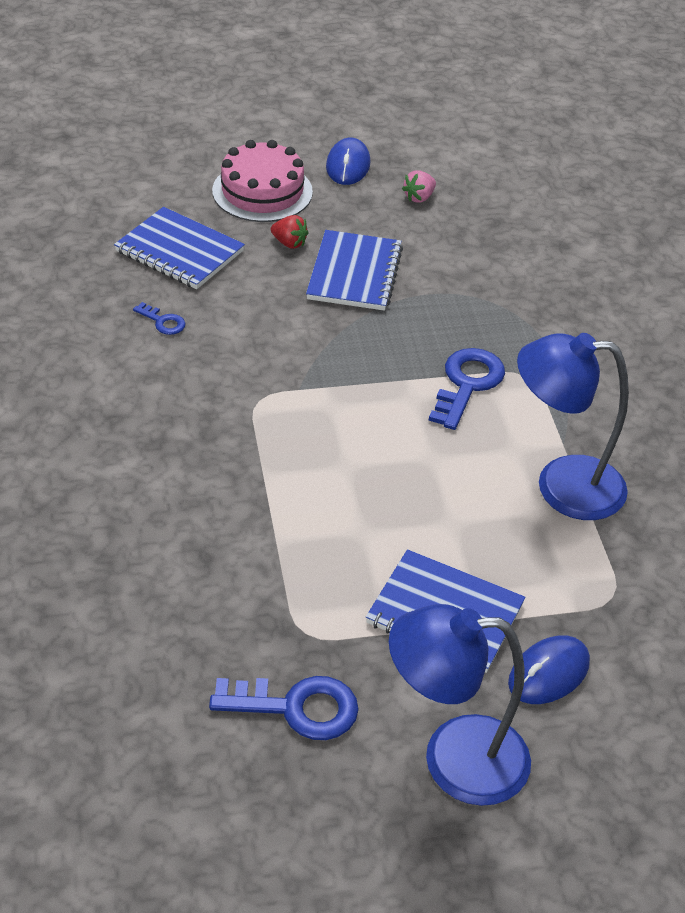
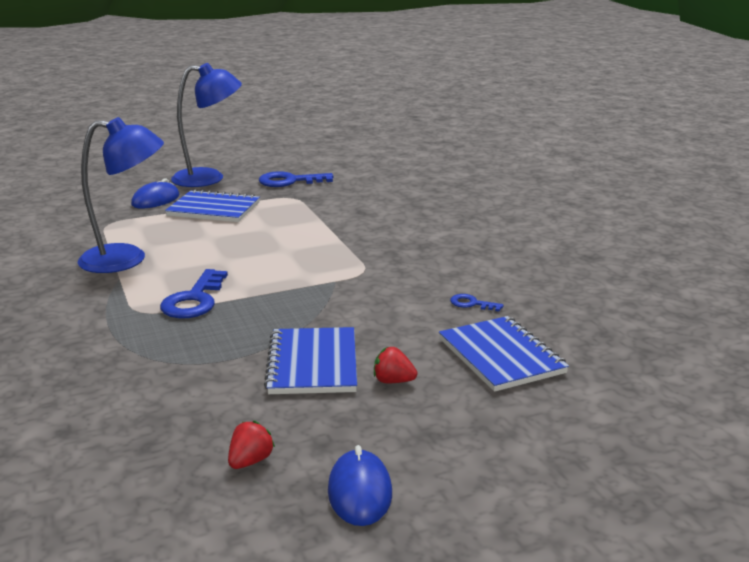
camera: 170 degrees right, 20 degrees down
blue notebook [114,207,245,289] -> blue notebook turned 45 degrees clockwise [439,316,569,392]
pink cake [212,140,313,222] -> none
pink strawberry [402,170,436,203] -> red strawberry [228,420,275,469]

